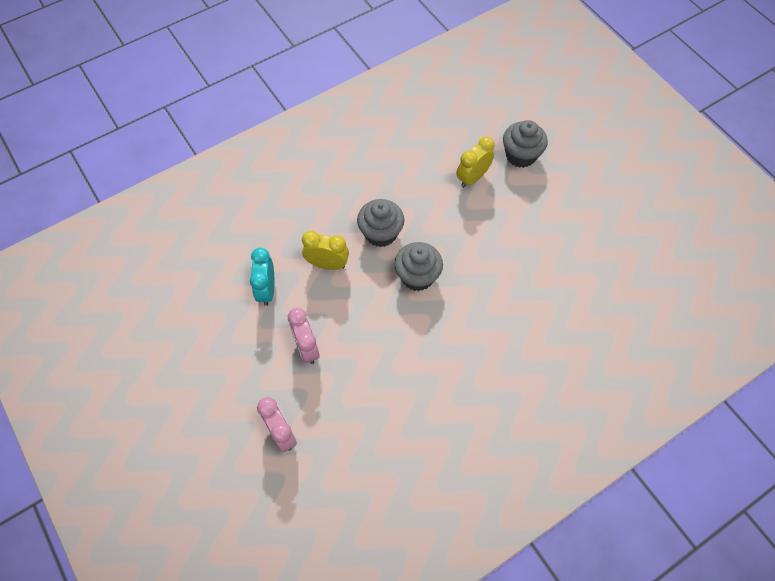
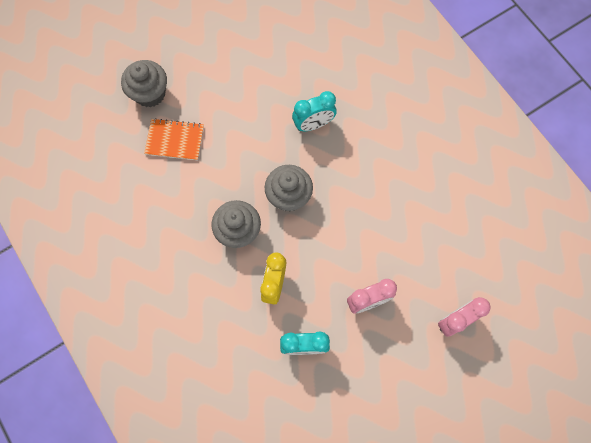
camera: 90 degrees left, 10 degrees up
yellow clock [456,137,495,188] -> orange notebook [144,118,204,160]
none -> turquoise clock [292,91,337,131]

